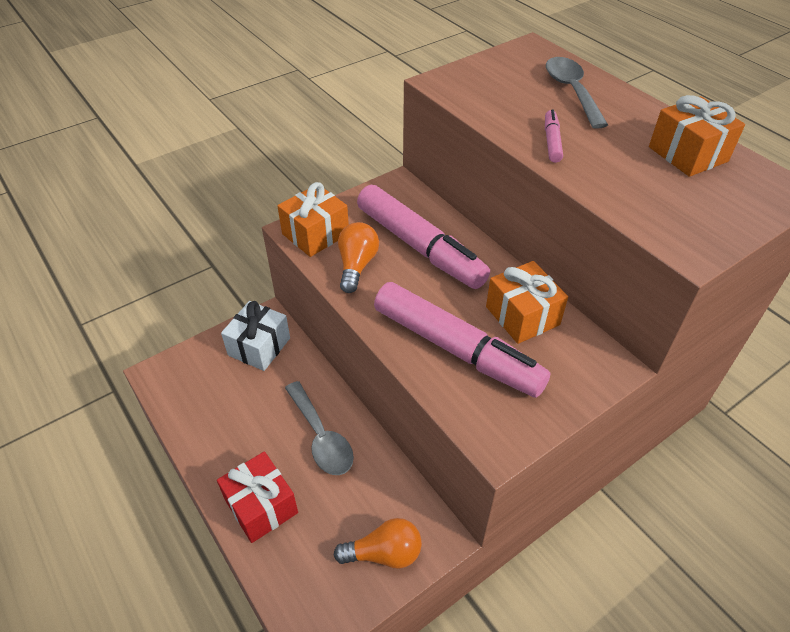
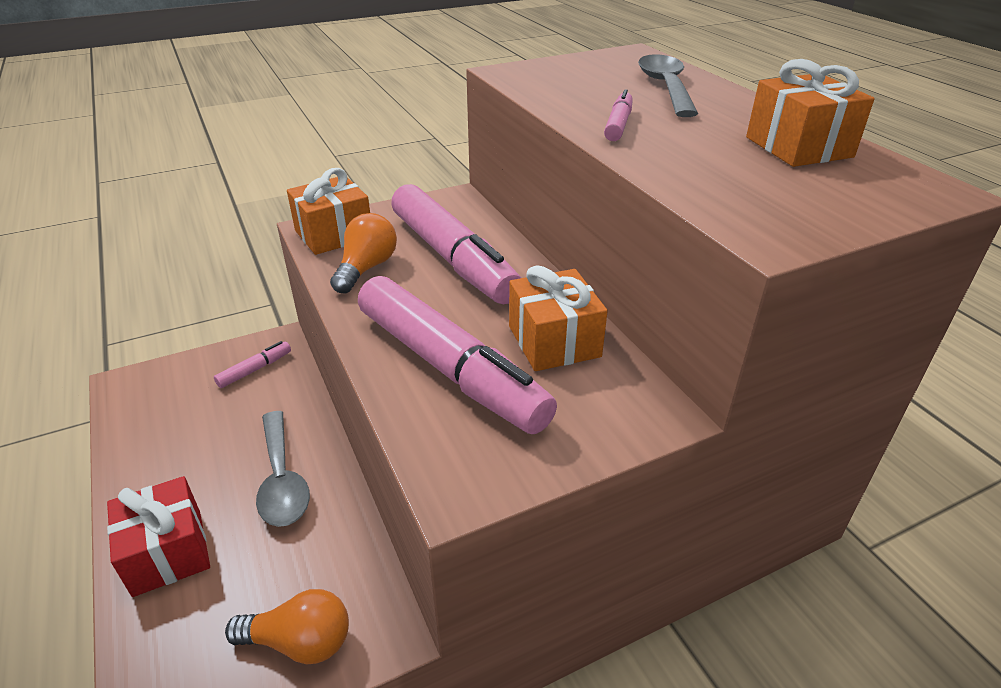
camera: 10 degrees right, 10 degrees down
white gift [221,301,290,371] -> pink marker [214,341,291,388]

